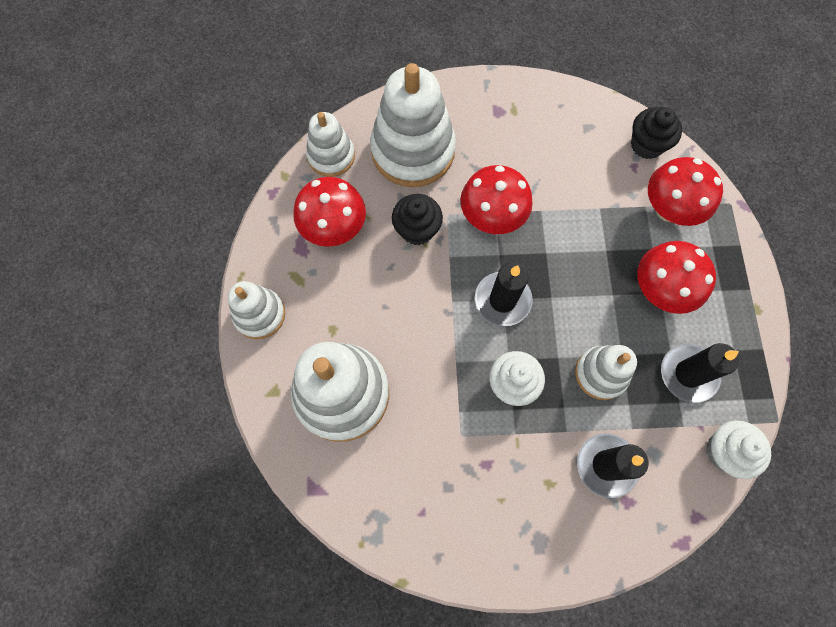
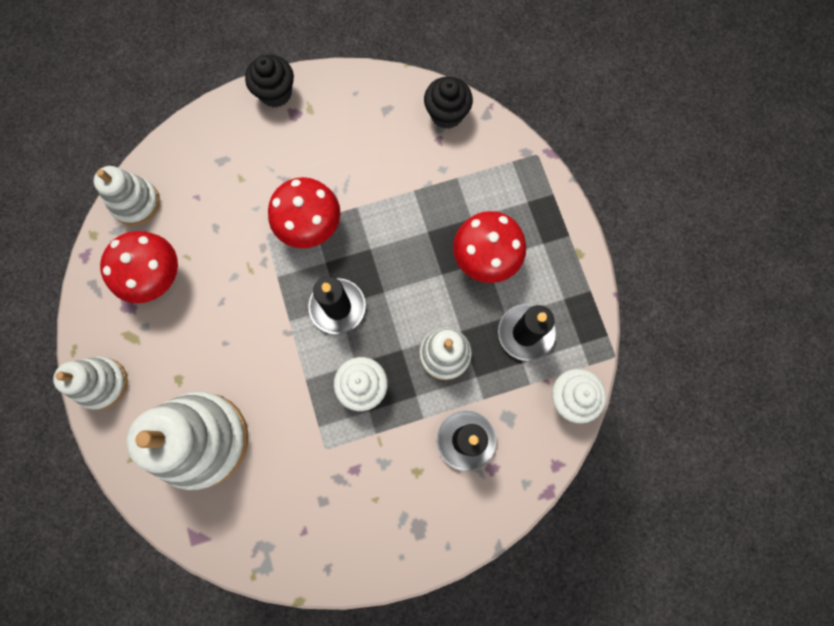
camera: 15 degrees left, 5 degrees up
white stacking toy [370,63,456,187] -> none
black cupcake [392,194,443,245] -> black cupcake moved to [245,55,294,107]
red mushroom [648,157,723,226] -> none

